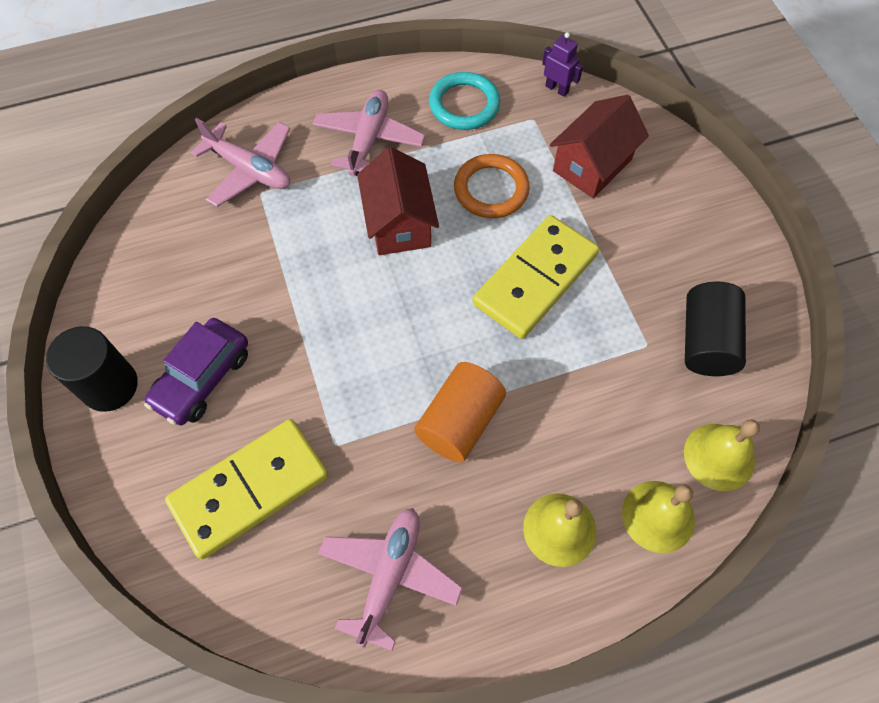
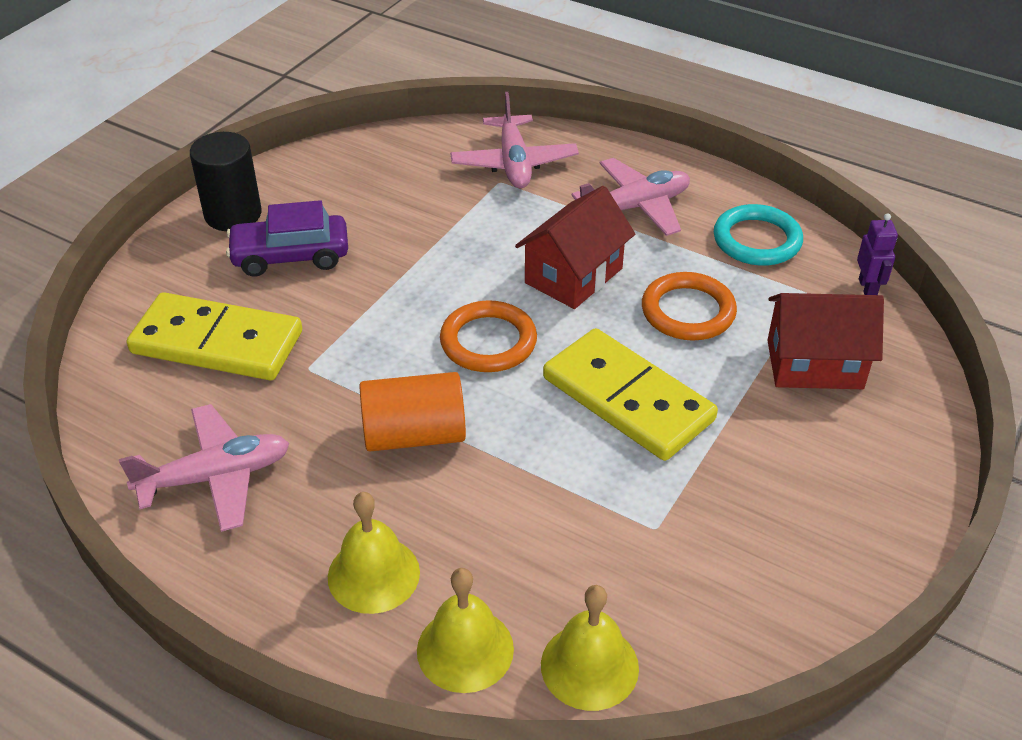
camera: 50 degrees right, 20 degrees down
yellow domino [473,215,599,339] -> yellow domino turned 45 degrees clockwise [543,328,718,461]
black cylinder [685,282,746,376] -> none
none -> orange ring [440,300,537,372]

